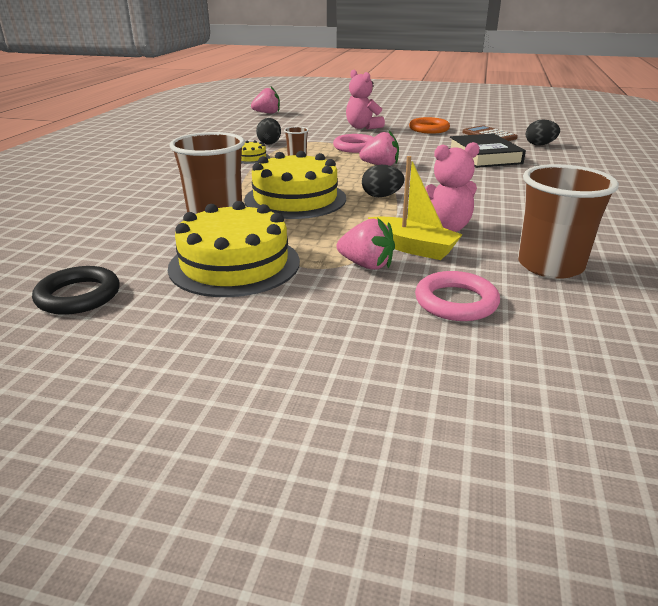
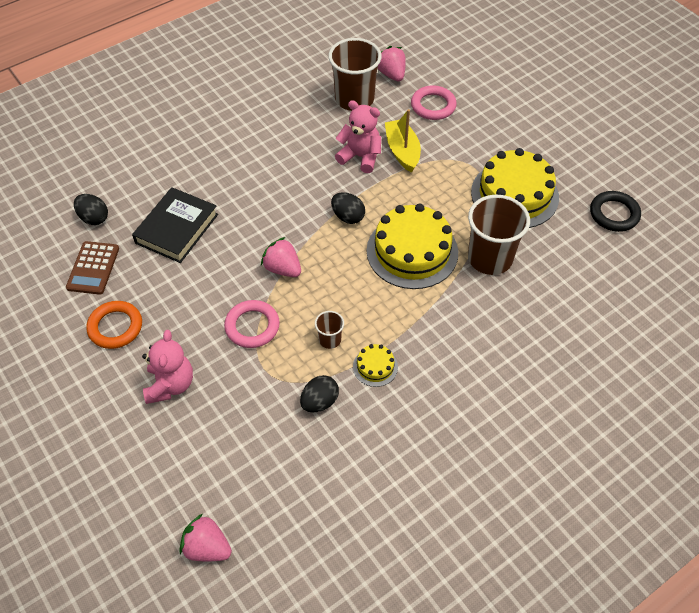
camera: 140 degrees left, 25 degrees up
pink strawberry [337,218,395,270] -> pink strawberry moved to [378,46,406,81]

